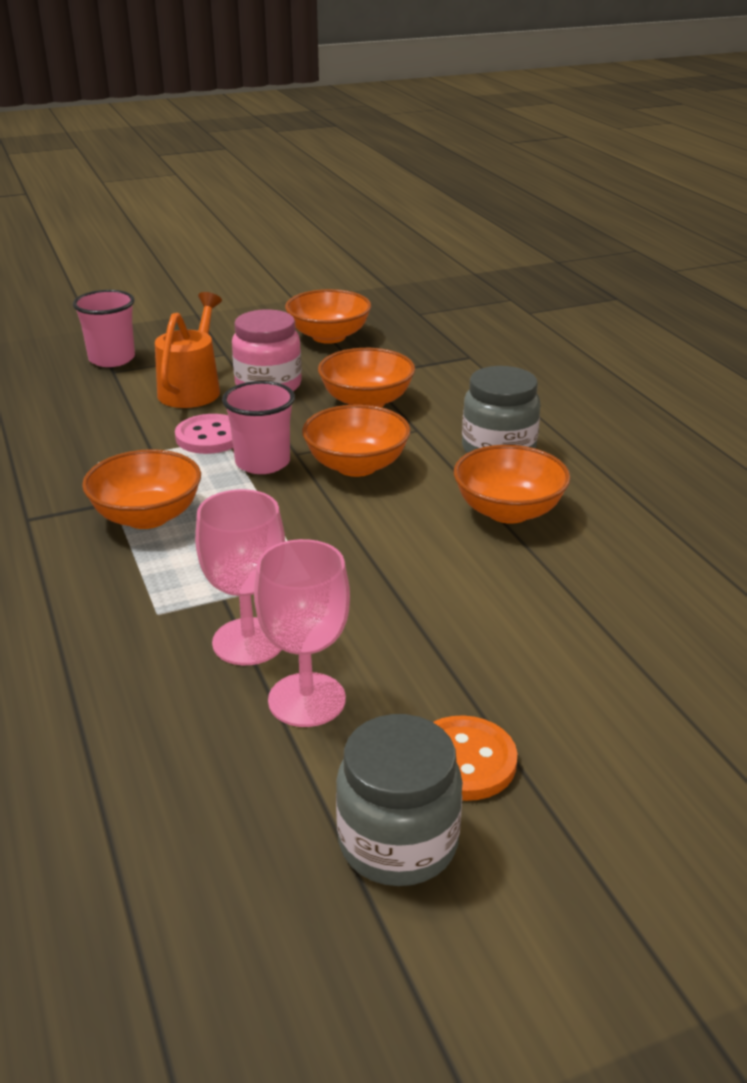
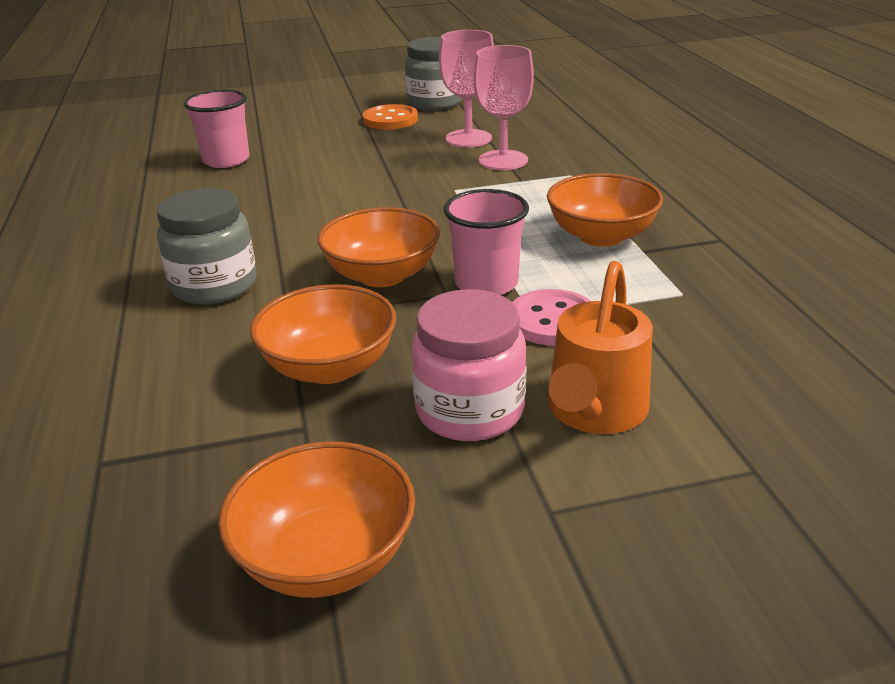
camera: 170 degrees left, 0 degrees up
pink cup [73,290,135,367] -> pink cup moved to [183,90,249,168]
orange bowl [454,445,571,524] -> none

